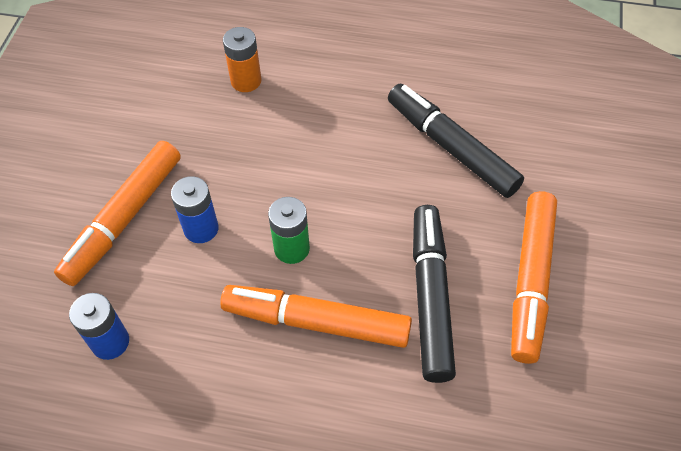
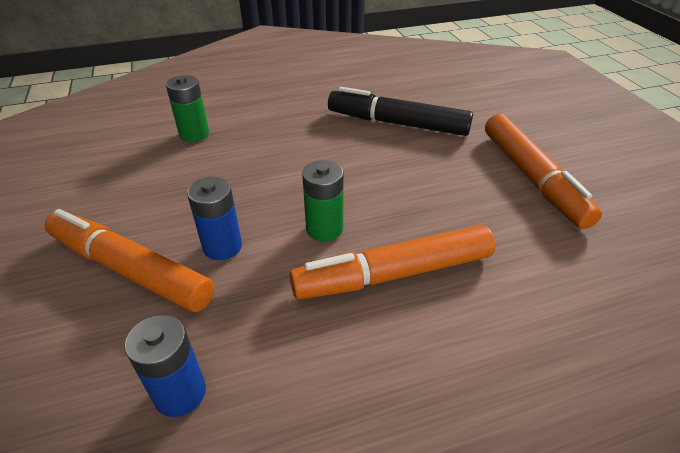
camera: 30 degrees left, 15 degrees down
orange marker [54,141,181,286] -> orange marker turned 120 degrees clockwise [44,209,215,312]
orange battery [223,27,261,92] -> green battery [166,75,209,142]
black marker [413,205,456,383] -> none

